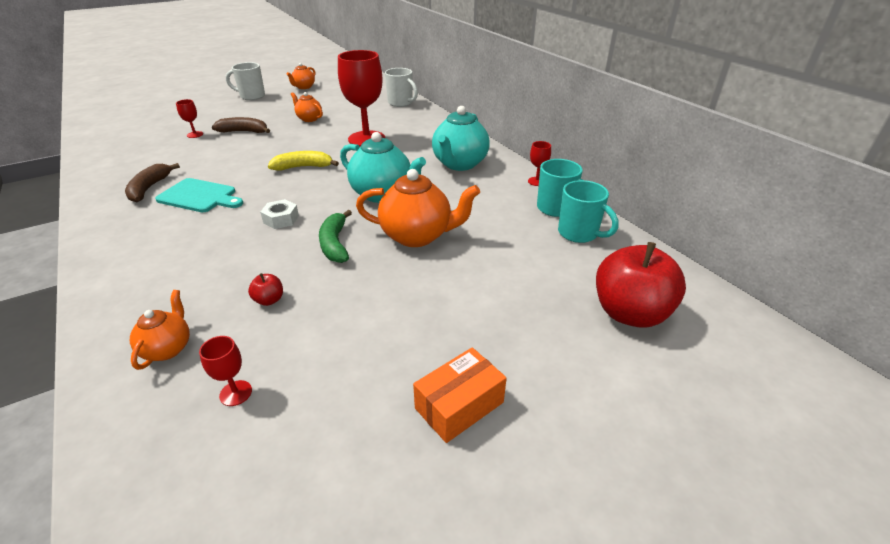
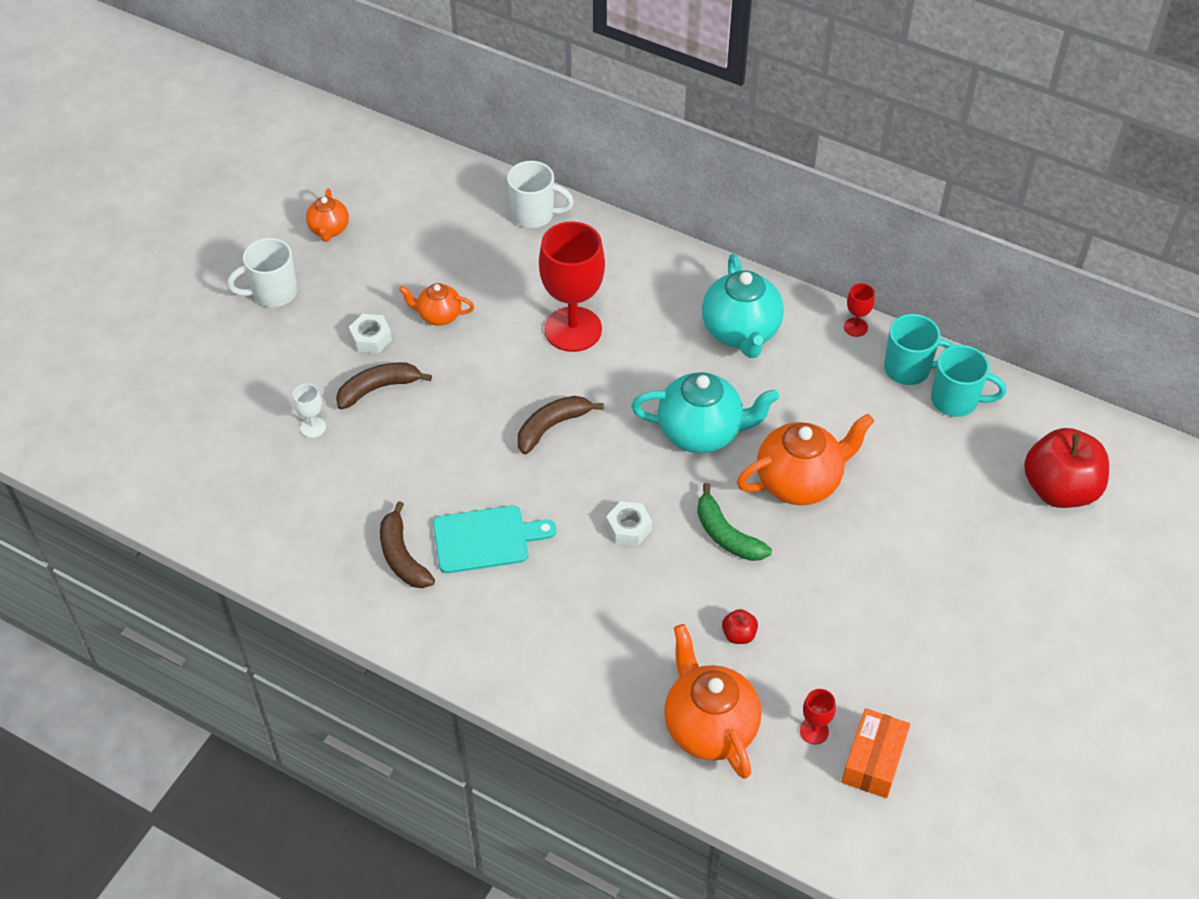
camera: 30 degrees left, 15 degrees up
orange teapot [130,290,190,370] -> orange teapot [664,624,761,779], size x1.81
red goblet [176,99,203,138] -> white goblet [293,383,326,438]
yellow banana [268,151,339,170] -> brown banana [518,396,604,454]
orange box [413,347,507,443] -> orange box moved to [842,708,910,798]
none -> white nut [349,314,392,353]

